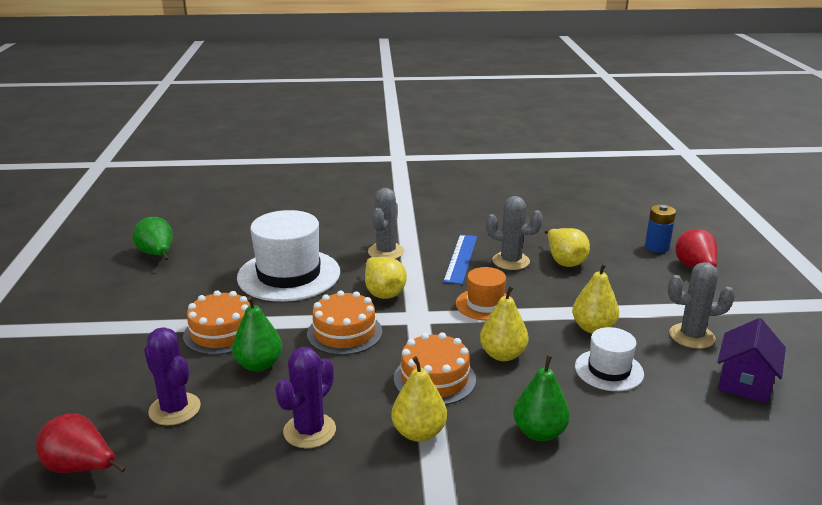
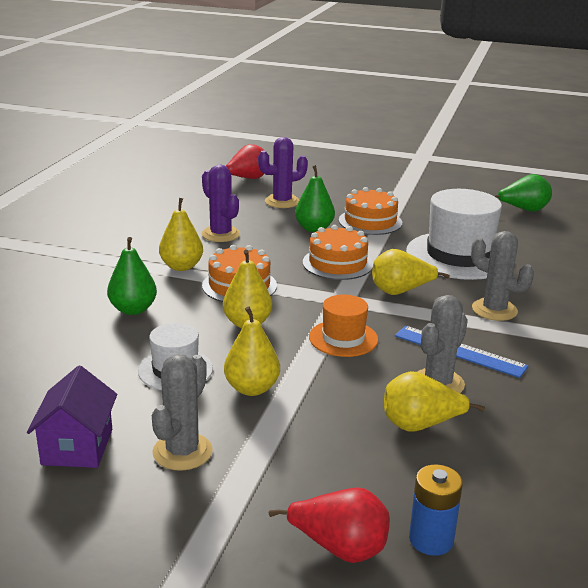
camera: 110 degrees right, 0 degrees up
purple house [718,318,786,403] -> purple house turned 45 degrees clockwise [27,366,117,468]

